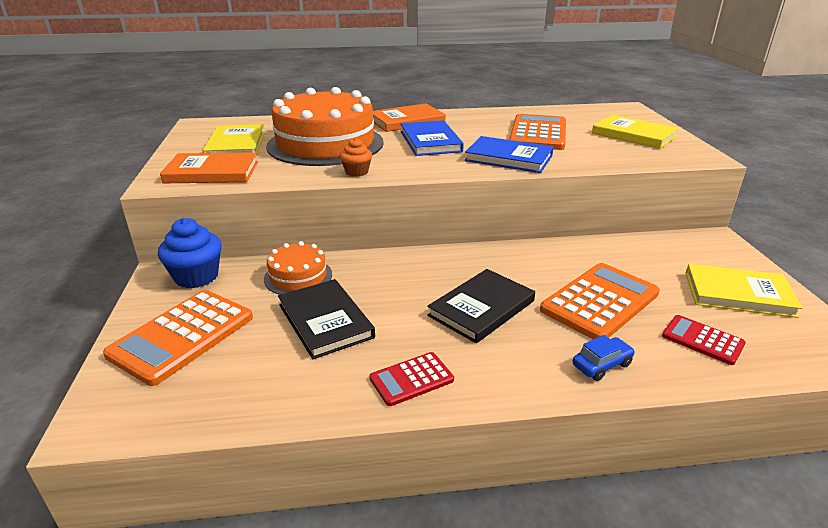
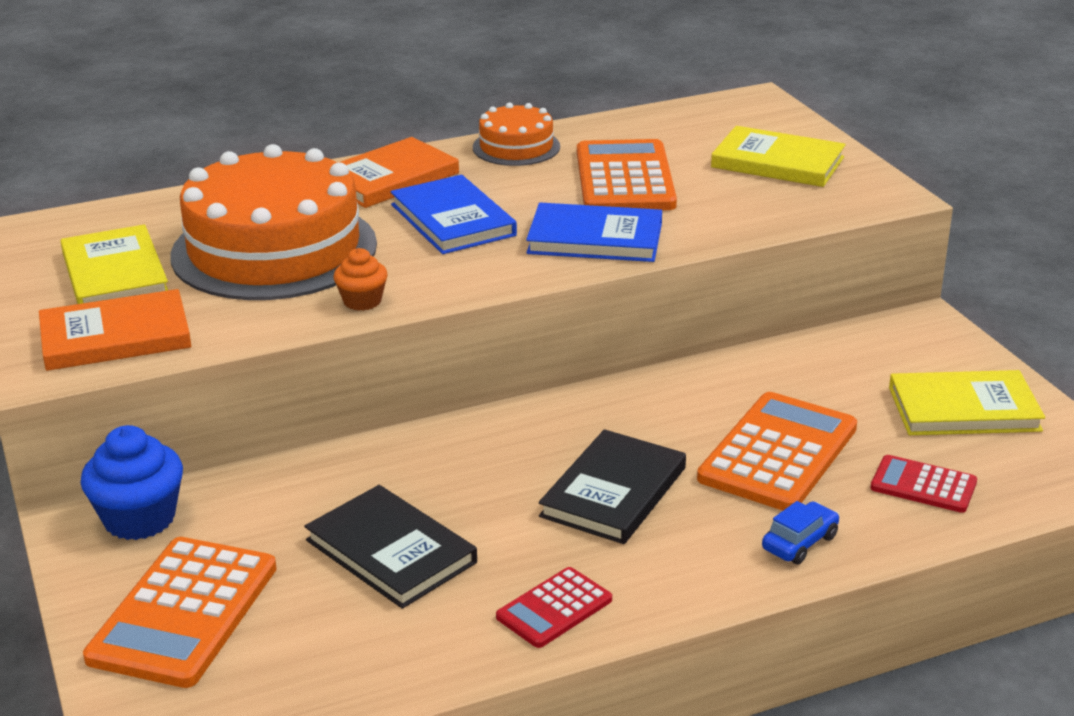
camera: 15 degrees left, 0 degrees up
orange cake [264,241,332,295] -> orange cake moved to [473,102,560,166]

